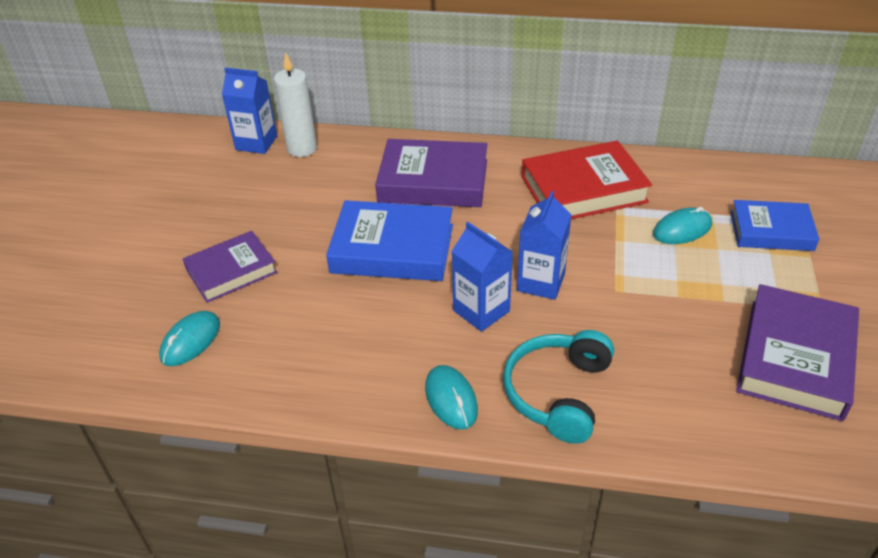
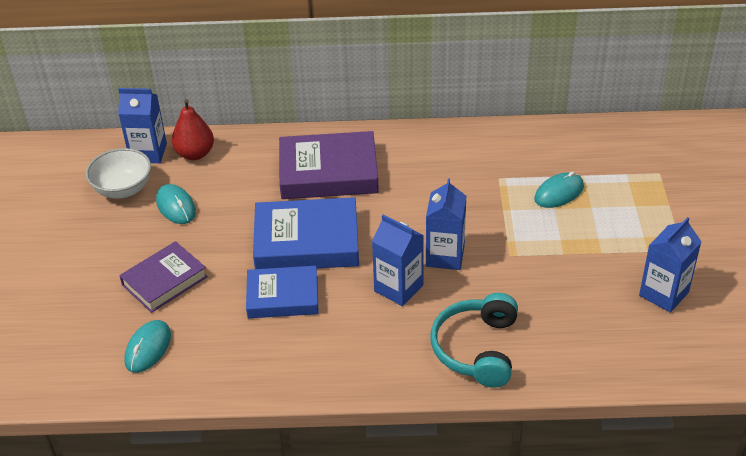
camera: 10 degrees left, 0 degrees up
white candle [274,52,317,157] -> red pear [172,99,214,160]
turquoise mouse [425,365,478,430] -> turquoise mouse moved to [156,184,196,224]
red book [522,140,652,219] -> none
blue book [731,200,819,251] -> blue book moved to [246,266,319,318]
purple book [736,284,859,421] -> blue carton [639,217,702,313]
none -> white bowl [86,148,151,199]

